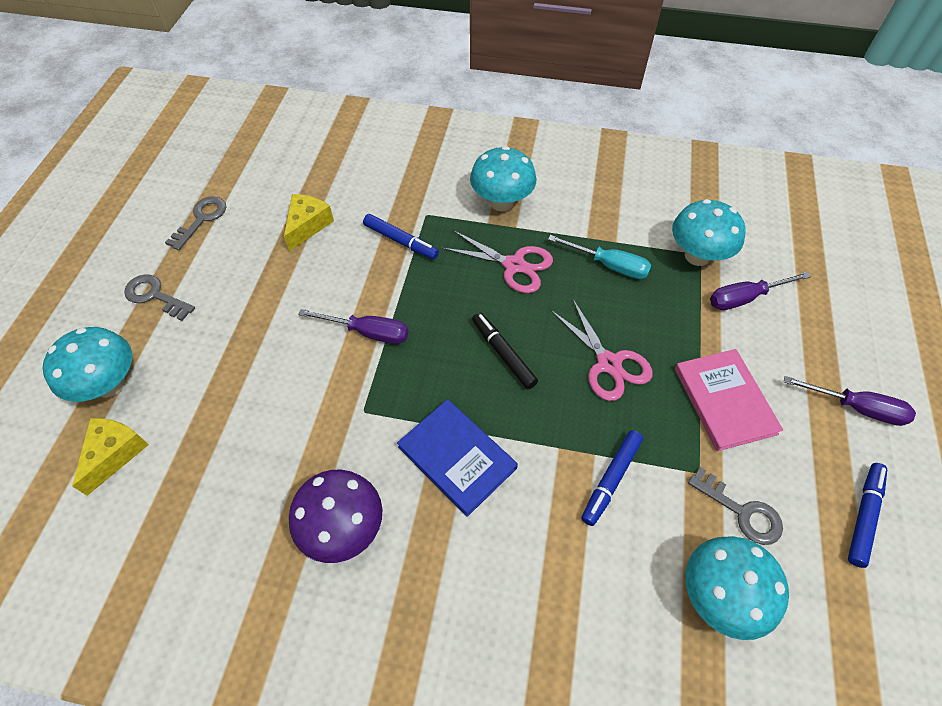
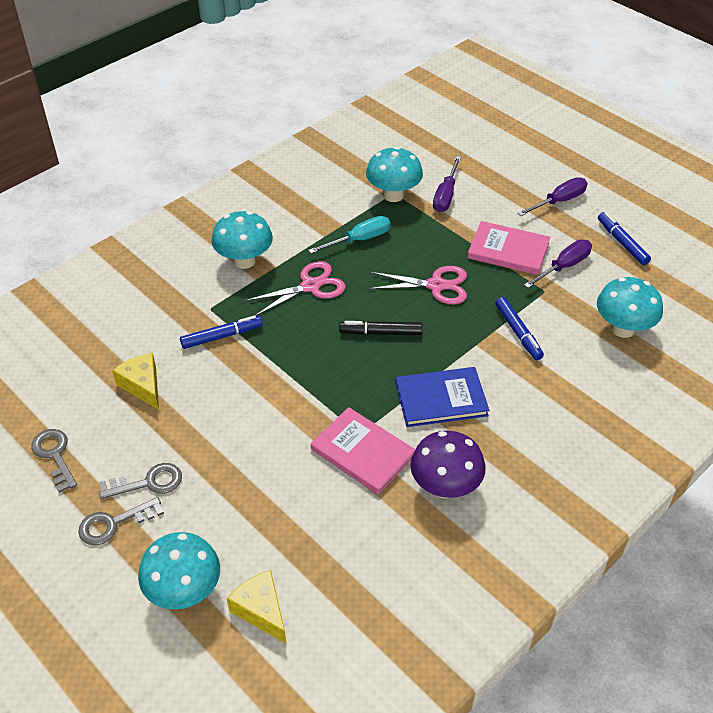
camera: 55 degrees left, 10 degrees down
purple screwdriver [298,309,408,344] -> purple screwdriver moved to [524,240,592,288]
grey key [688,467,783,545] -> grey key moved to [99,463,182,499]
none -> pink book [311,407,415,495]

